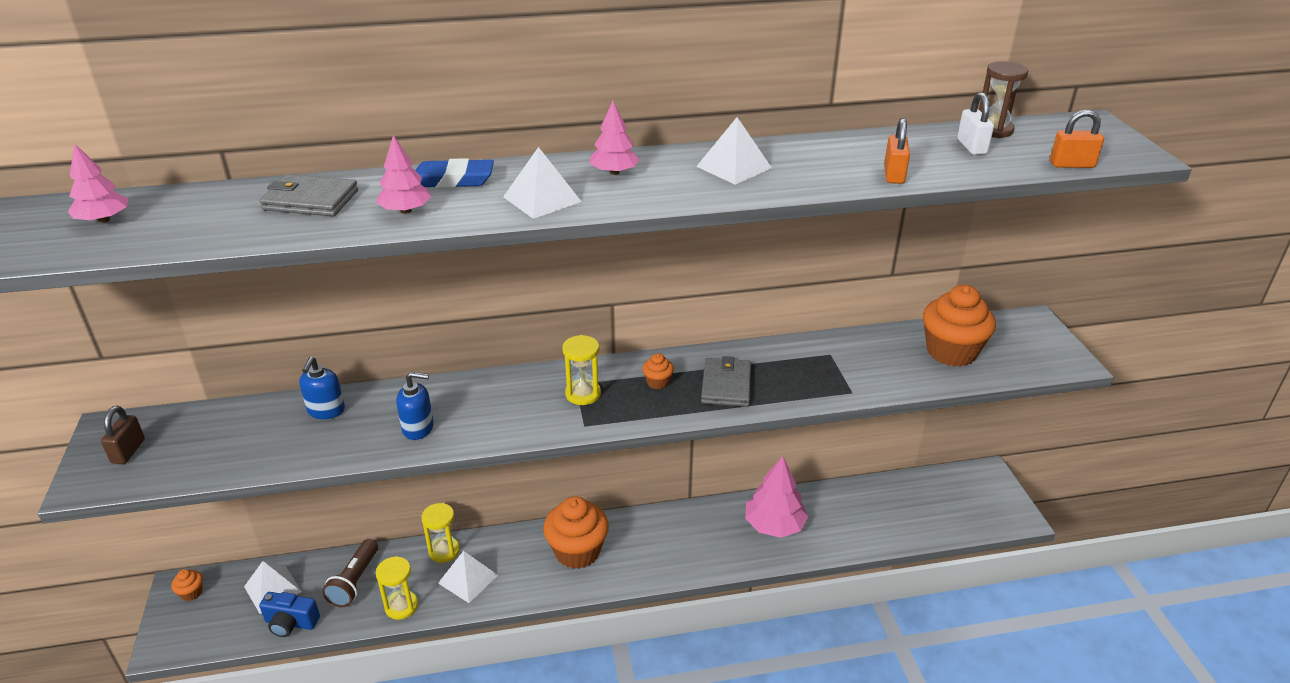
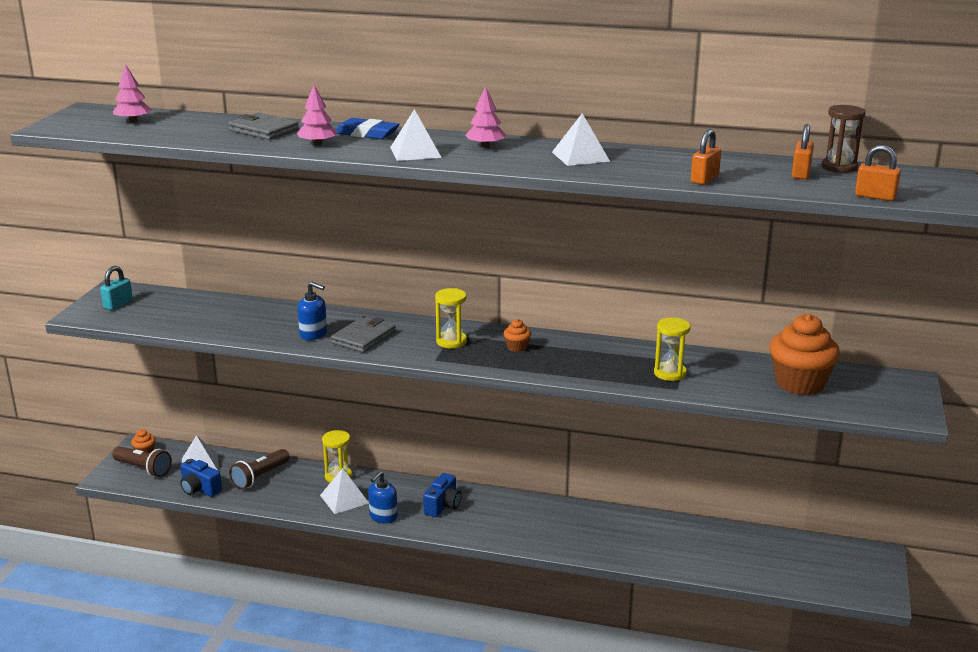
camera: 25 degrees right, 10 degrees down
brown padlock [101,406,145,464] -> turquoise padlock [100,266,133,310]
blue soap dispenser [299,357,345,419] -> blue soap dispenser moved to [368,471,398,523]
yellow hourglass [376,556,418,620] -> yellow hourglass moved to [654,317,691,381]
orange cupcake [543,496,609,569] -> blue camera [423,473,462,517]
grey wallet [701,356,751,407] -> grey wallet moved to [331,316,396,353]
pink tree [745,456,808,538] -> none
white padlock [957,92,994,155] -> orange padlock [792,124,814,179]
none -> brown flashlight [112,446,172,477]

